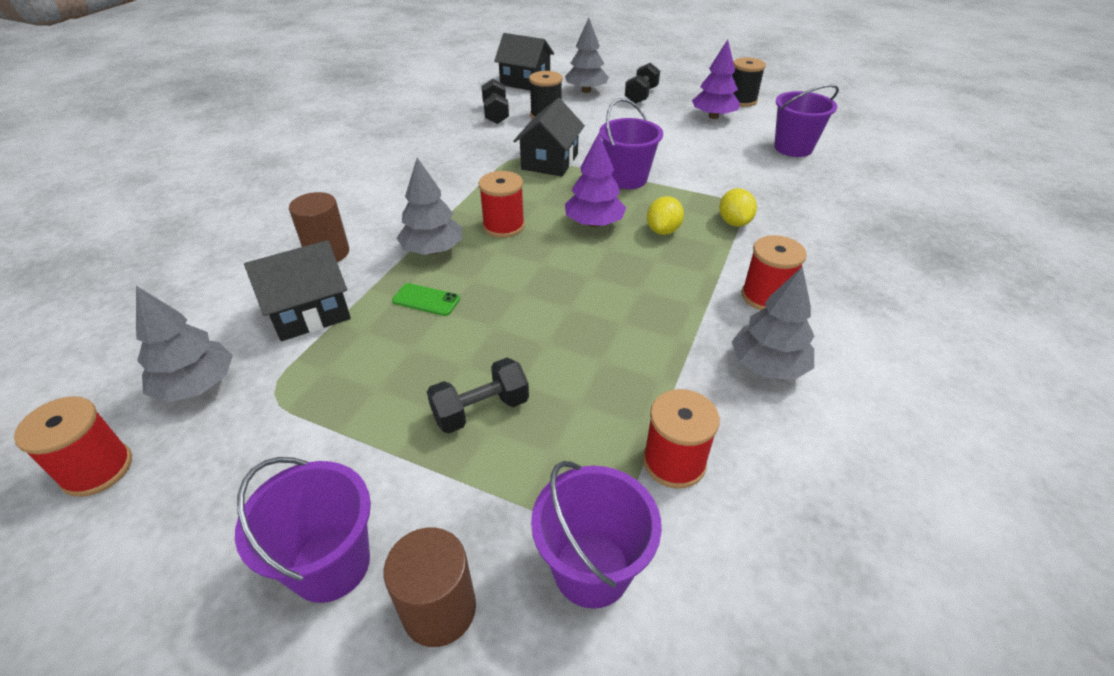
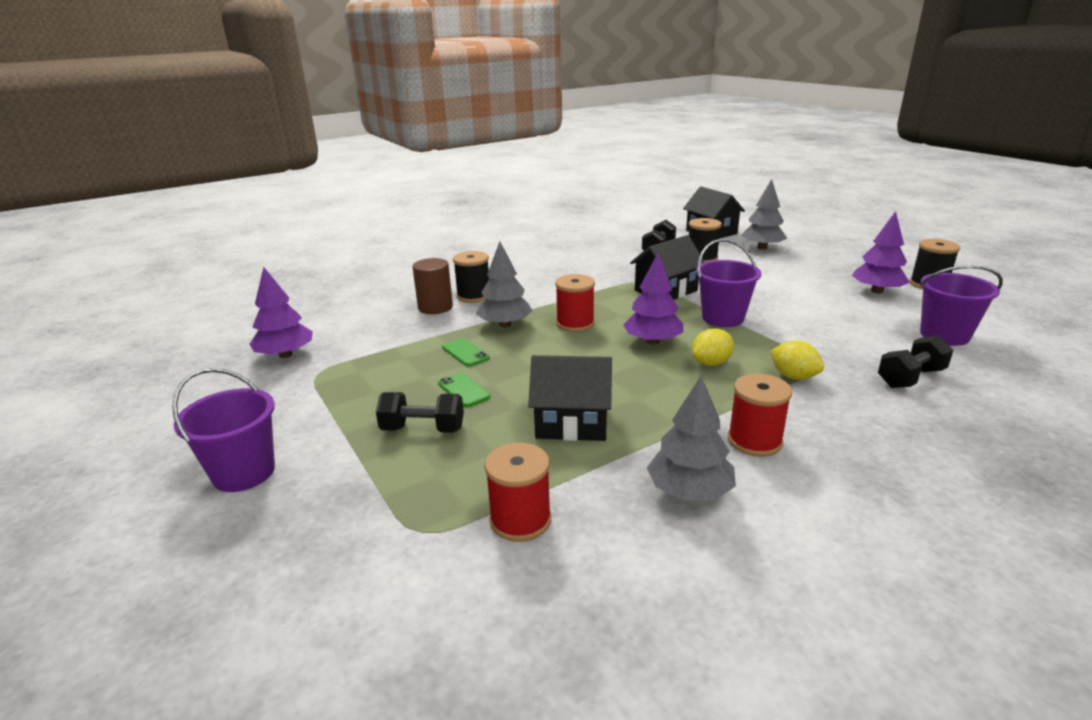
camera: 35 degrees right, 15 degrees down
red spool [14,396,132,497] -> none
grey tree [136,286,233,403] -> purple tree [249,267,313,358]
black house [244,240,351,341] -> black house moved to [528,355,612,441]
brown cylinder [383,527,476,647] -> none
purple bucket [531,461,662,609] -> none
black dumbbell [625,63,660,104] -> black dumbbell moved to [878,335,953,388]
yellow lemon [719,188,757,227] -> yellow lemon turned 75 degrees counterclockwise [770,340,824,380]
none -> green phone [438,373,490,407]
none -> black spool [453,251,489,303]

